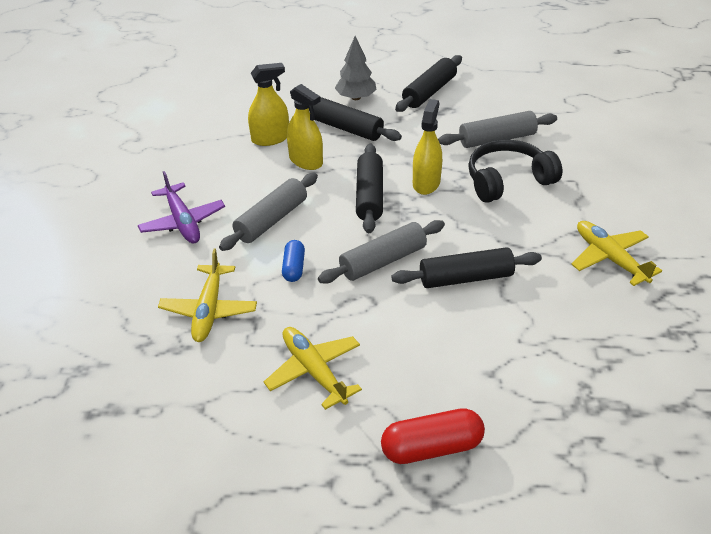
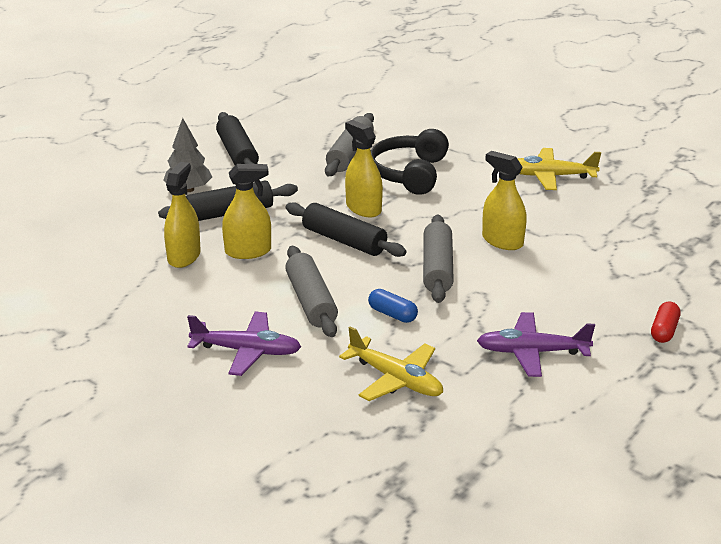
camera: 55 degrees left, 10 degrees down
yellow plane [264,327,362,410] -> purple plane [477,312,595,377]
red capsule [381,408,485,464] -> red capsule [651,301,681,343], size x0.61
black rolling pin [391,247,542,288] -> yellow spray bottle [482,151,527,250]

